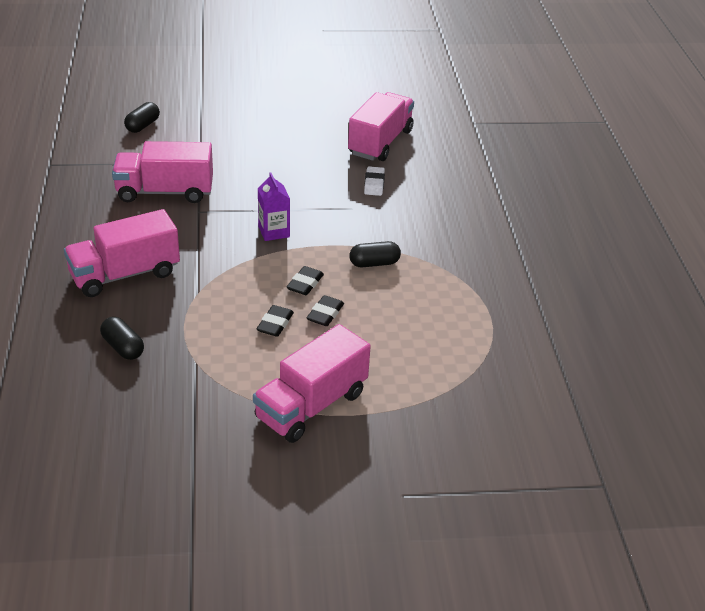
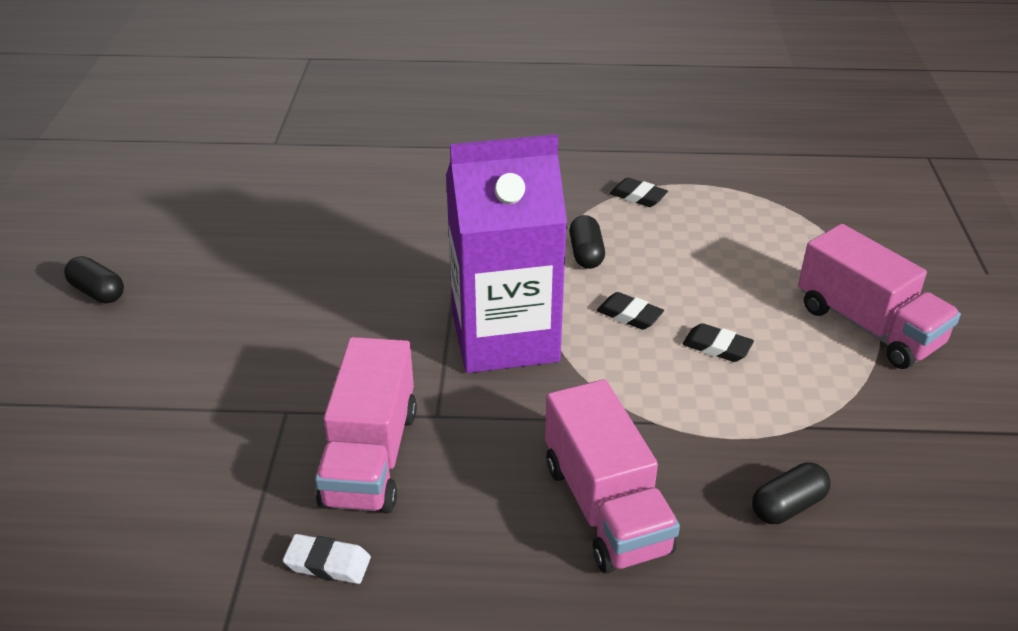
camera: 80 degrees left, 0 degrees up
black capsule [124,102,160,133] -> black capsule moved to [64,256,124,303]
purple carton [258,172,290,241] -> purple carton [446,134,567,373], size x2.41
black eraser [307,295,344,326] -> black eraser moved to [610,178,668,207]
pink truck [348,92,414,161] -> none
white eraser [364,166,385,196] -> white eraser moved to [283,534,371,584]

